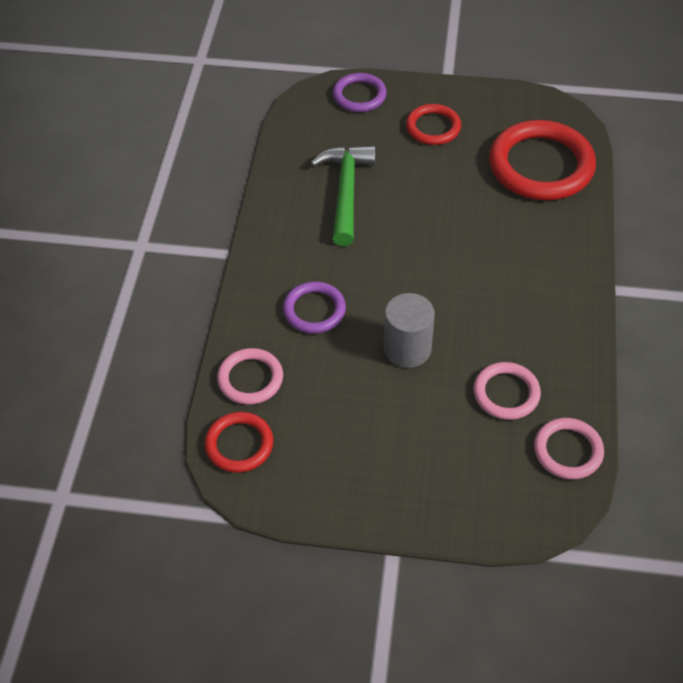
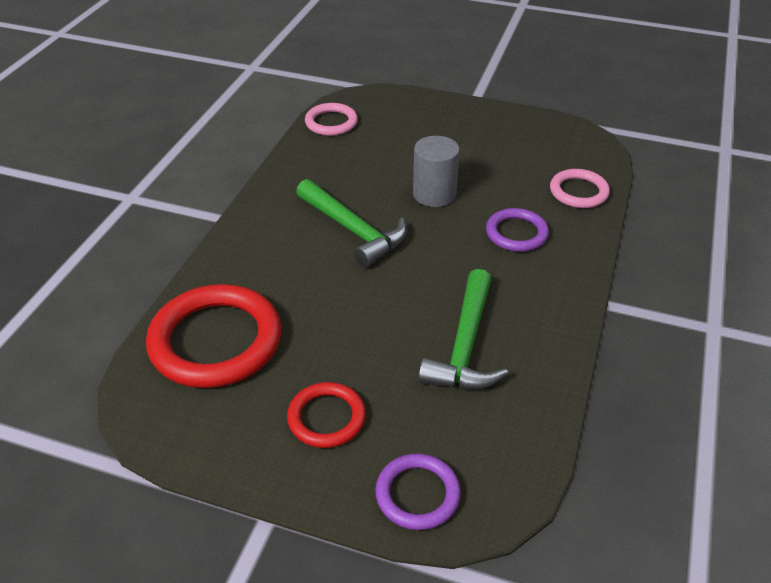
camera: 170 degrees left, 10 degrees down
red ring [204,412,273,473] -> none
pink ring [474,362,541,420] -> none
none -> green hammer [296,179,407,267]

